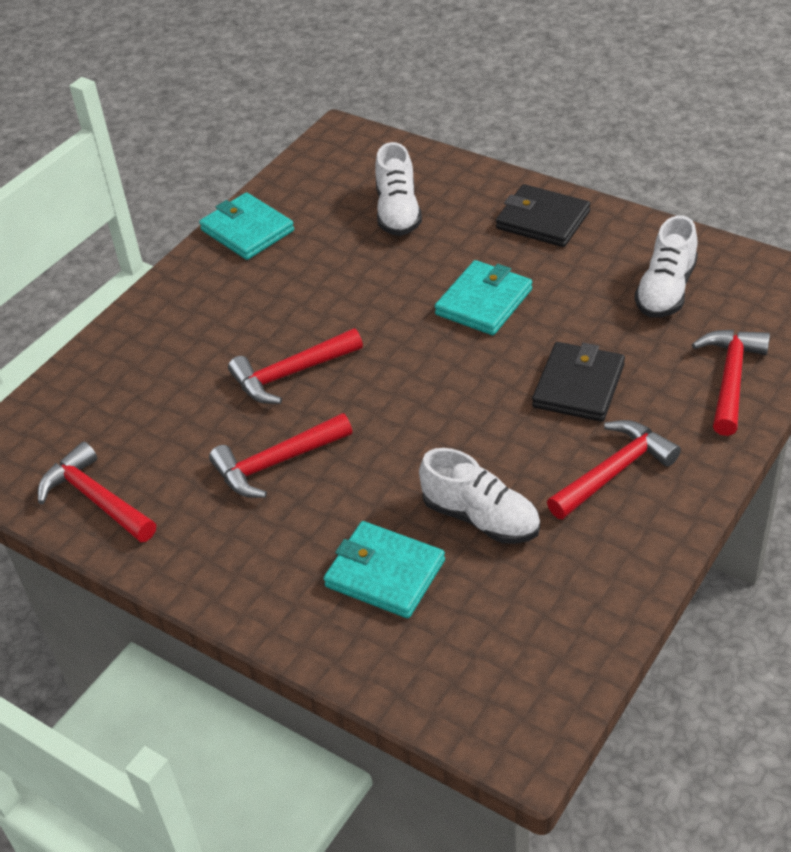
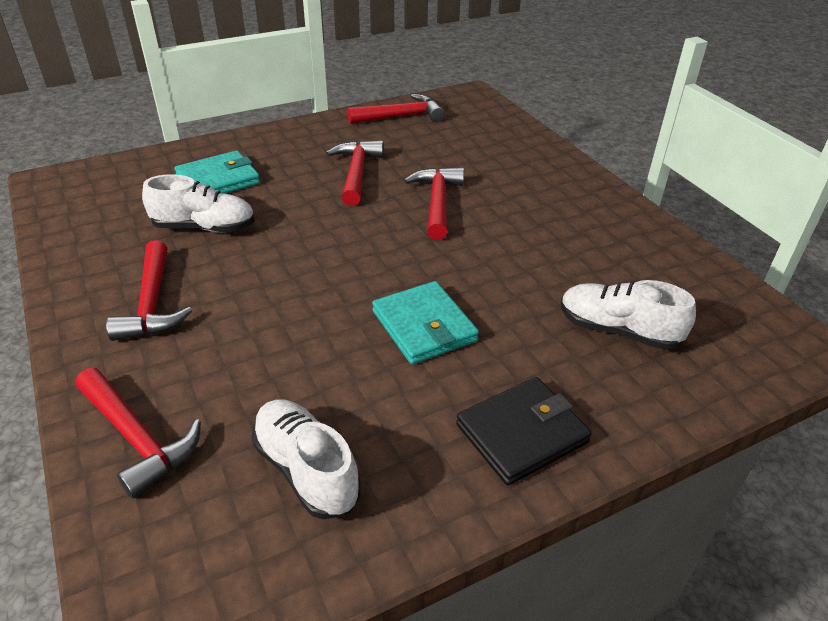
camera: 115 degrees right, 5 degrees down
turquoise wallet [199,192,294,260] -> none
white shoe [419,448,540,544] -> white shoe turned 150 degrees counterclockwise [142,174,255,233]
black wallet [532,342,625,422] -> none

